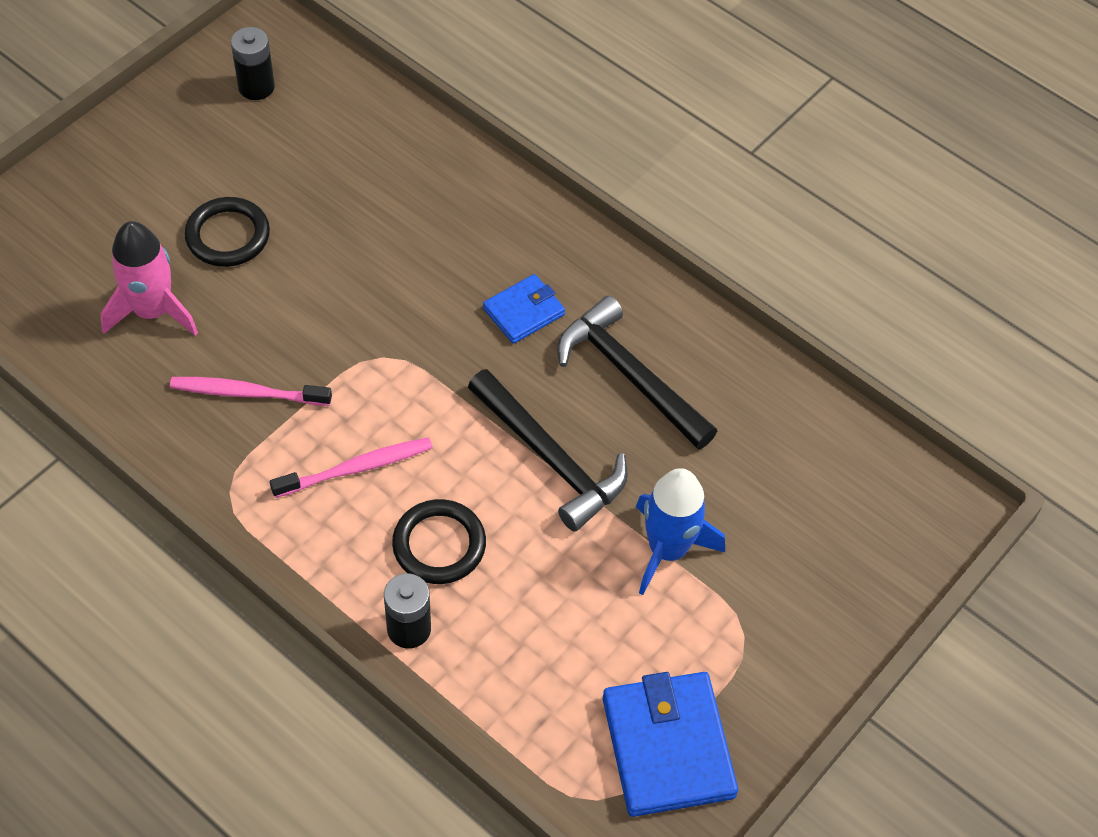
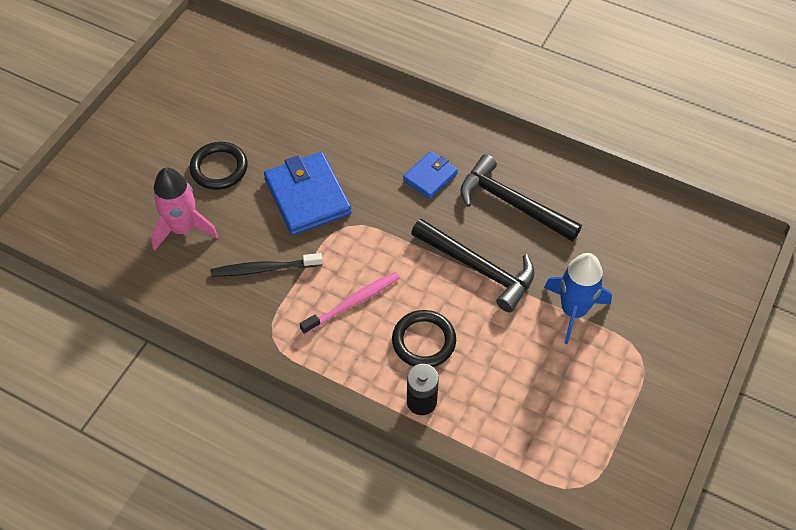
camera: 10 degrees left, 0 degrees up
pink toothbrush [170,377,332,406] -> black toothbrush [211,253,323,277]
black battery [231,27,275,100] -> none
blue wallet [603,672,738,817] -> blue wallet moved to [264,152,352,235]

